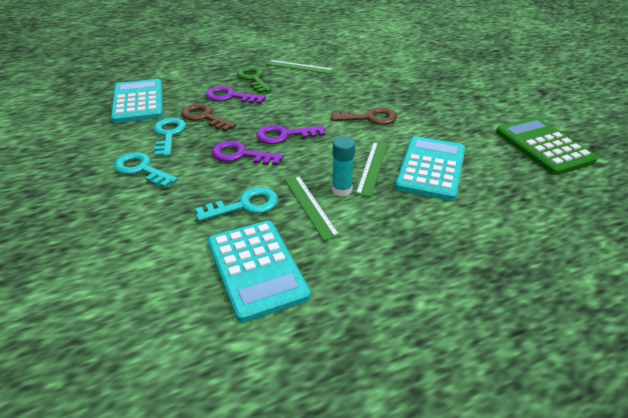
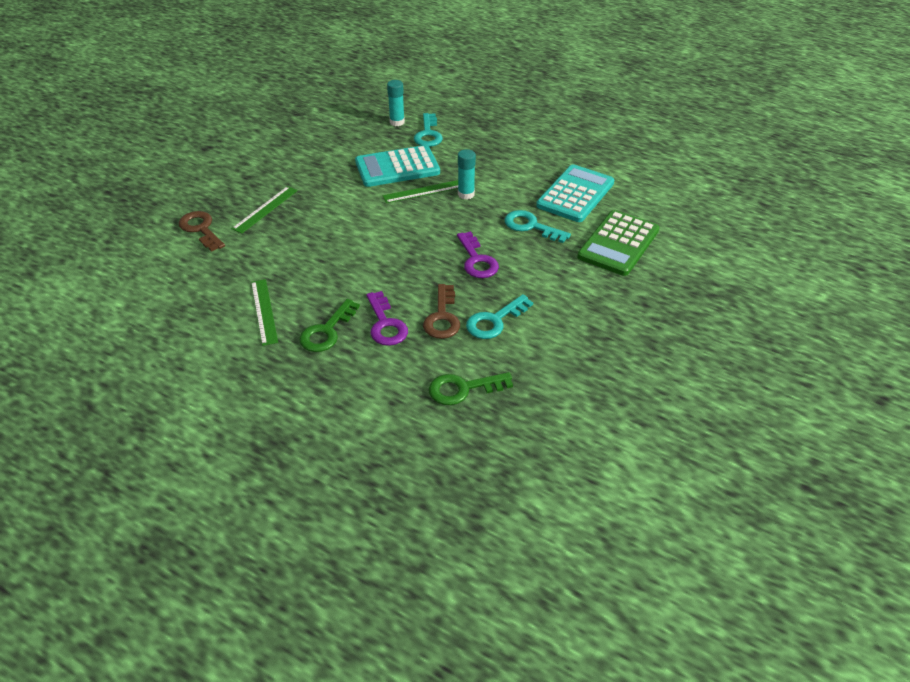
camera: 125 degrees left, 5 degrees up
turquoise calculator [111,79,163,123] -> green key [429,372,513,405]
turquoise key [114,152,178,188] -> turquoise key moved to [414,113,443,147]
purple key [256,125,325,144] -> none
green ruler [285,175,340,241] -> green ruler moved to [231,186,298,234]
brown key [331,107,397,125] -> brown key moved to [179,211,225,252]
green calculator [496,117,597,175] -> green calculator moved to [577,210,659,276]
none -> turquoise glue stick [387,80,405,126]

